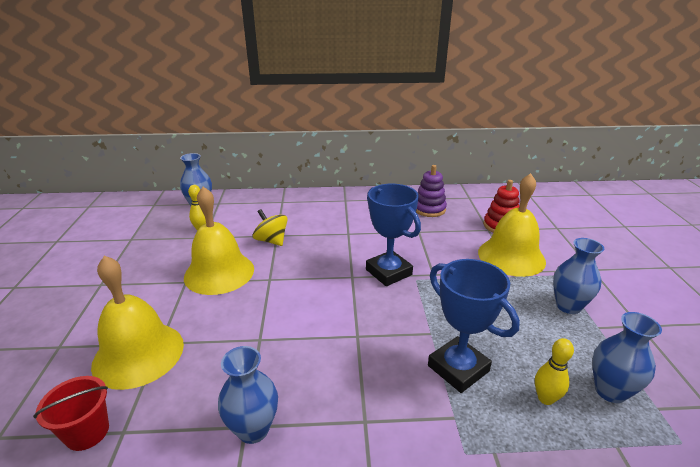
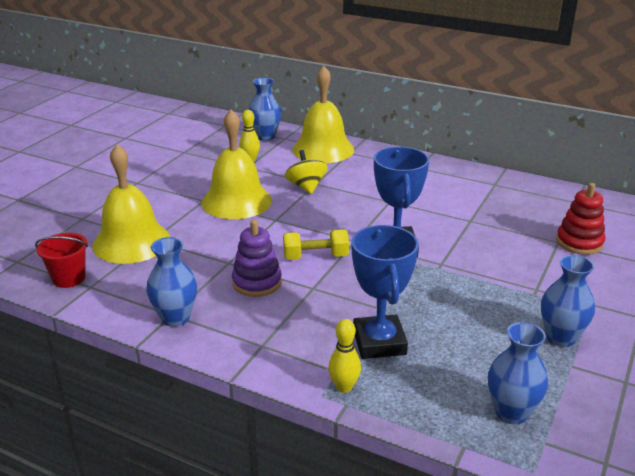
camera: 30 degrees right, 0 degrees up
purple stacking toy [416,165,447,217] -> purple stacking toy moved to [232,220,282,297]
yellow bell [478,173,546,277] -> yellow bell moved to [292,66,354,163]
yellow bowling pin [535,338,574,405] -> yellow bowling pin moved to [328,319,361,393]
none -> yellow dumbbell [283,229,349,260]

